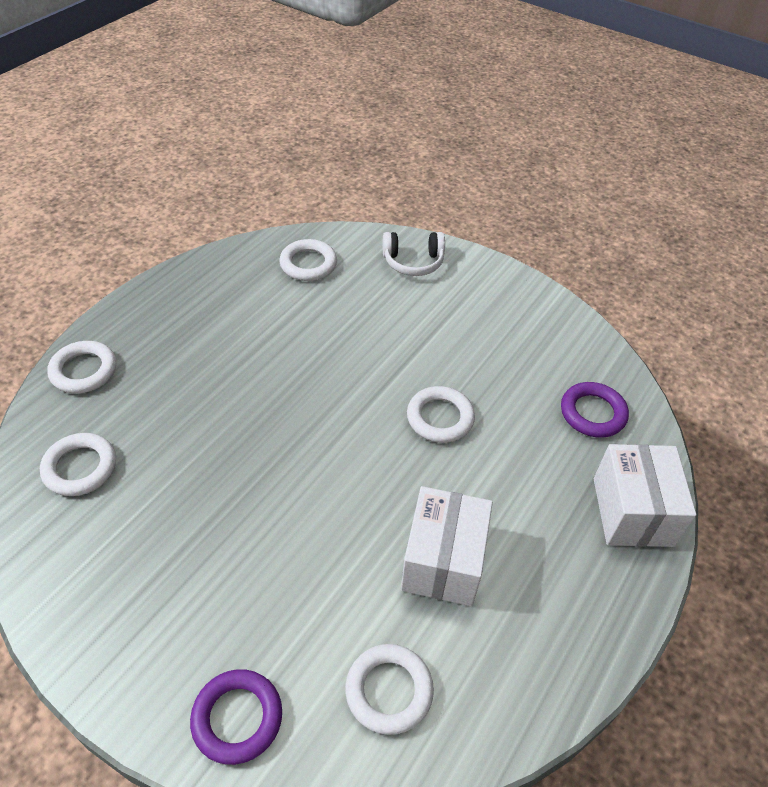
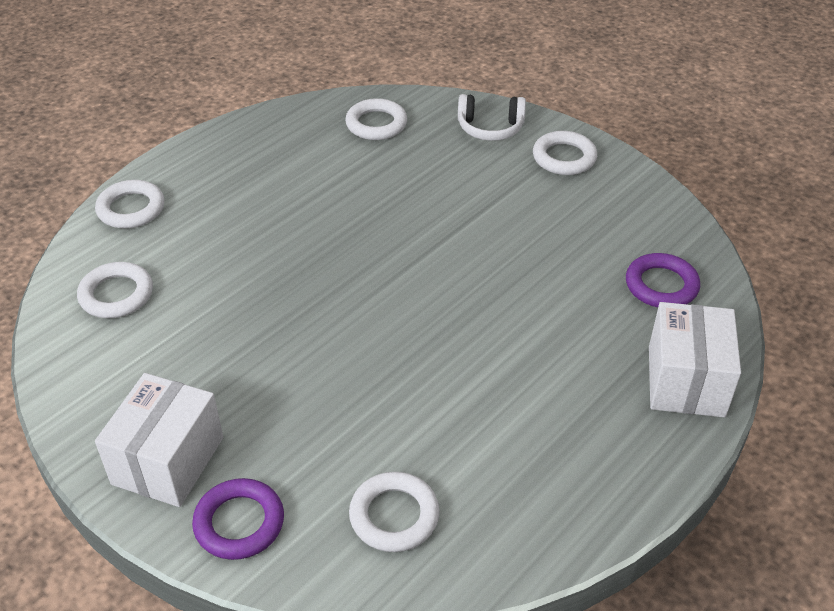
camera: 10 degrees right, 5 degrees down
white box [401,486,493,606] -> white box moved to [95,373,223,507]
white ring [407,386,475,443] -> white ring moved to [533,131,597,175]

